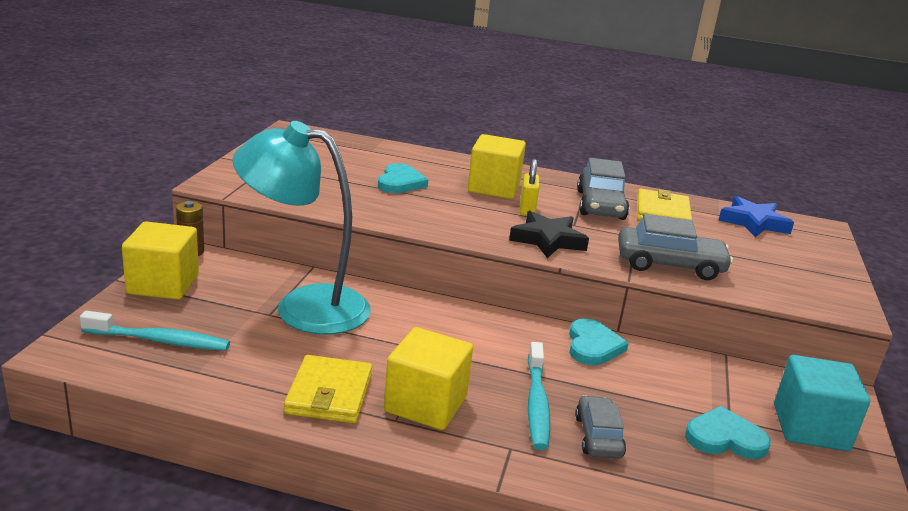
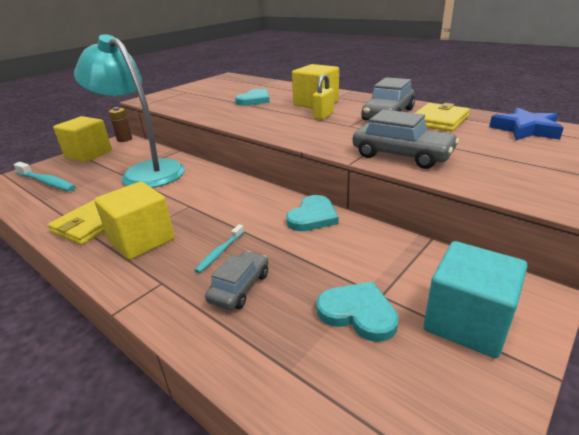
camera: 30 degrees right, 5 degrees up
black star [509,211,589,258] -> none
turquoise toothbrush [528,342,550,450] -> turquoise toothbrush [194,224,244,273], size x0.58

